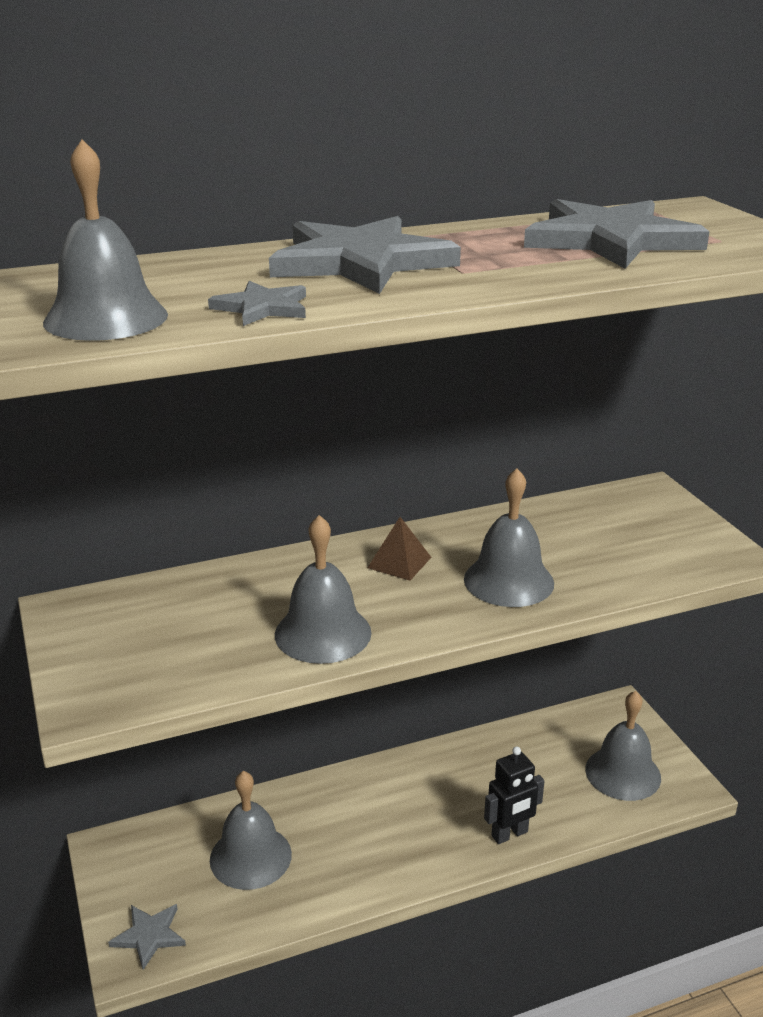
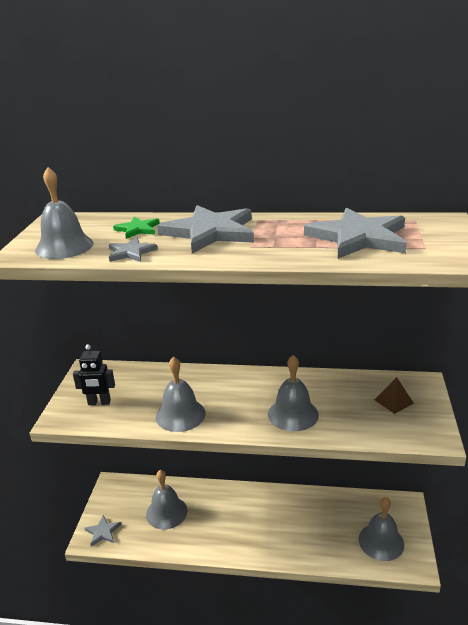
camera: 30 degrees right, 0 degrees up
brown pyramid [367,517,431,581] -> brown pyramid moved to [375,377,414,414]
black robot [484,747,544,844] -> black robot moved to [73,344,115,405]
none -> green star [113,217,160,239]

